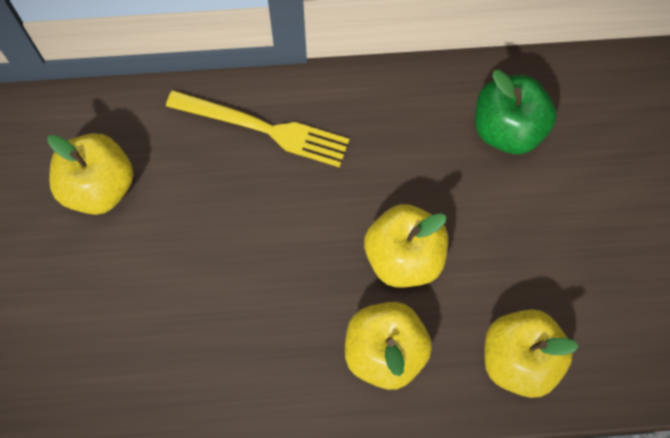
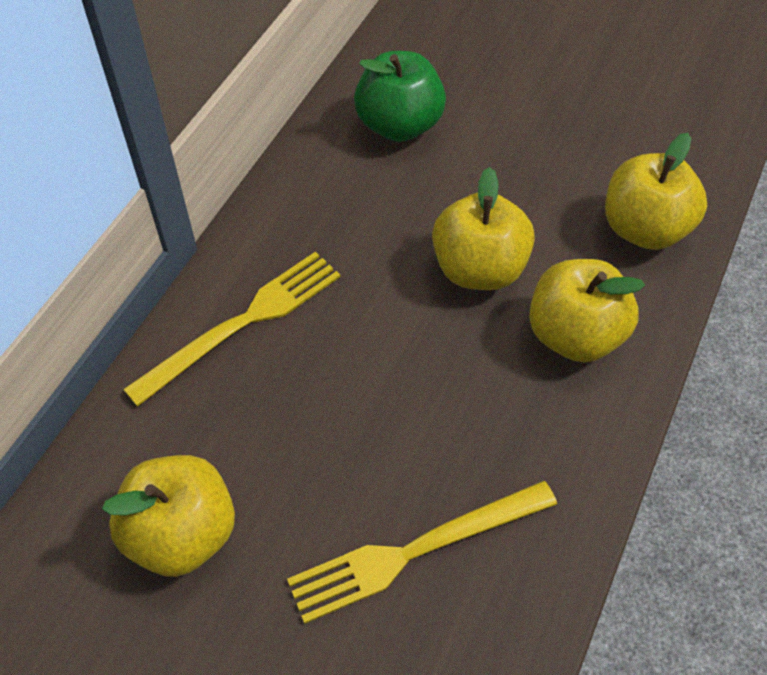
camera: 60 degrees left, 15 degrees down
none -> yellow fork [287,480,557,624]

